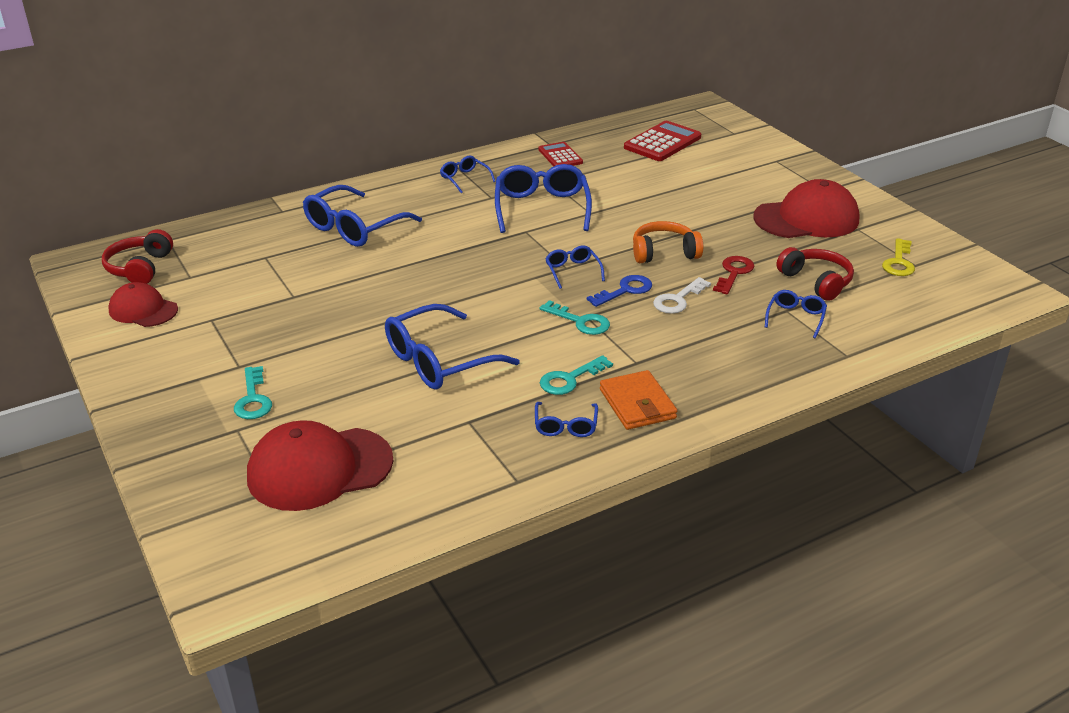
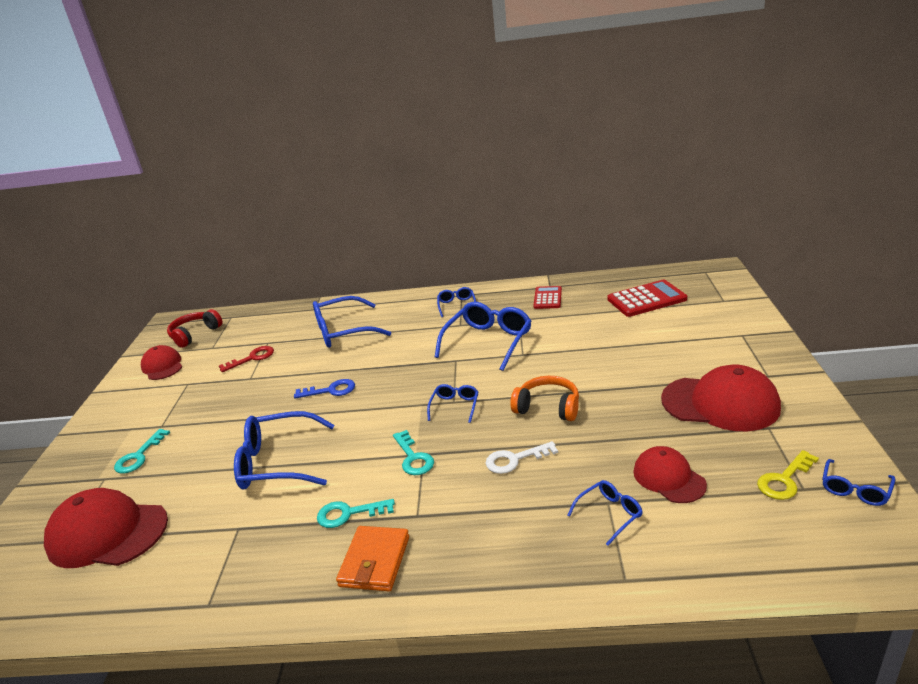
camera: 35 degrees right, 5 degrees down
blue glasses [535,402,598,437] -> blue glasses moved to [822,459,895,506]
blue key [587,275,652,307] -> blue key moved to [294,379,355,399]
red key [713,256,755,295] -> red key moved to [219,346,274,372]
red headphones [776,247,854,301] -> red cap [633,446,707,503]

